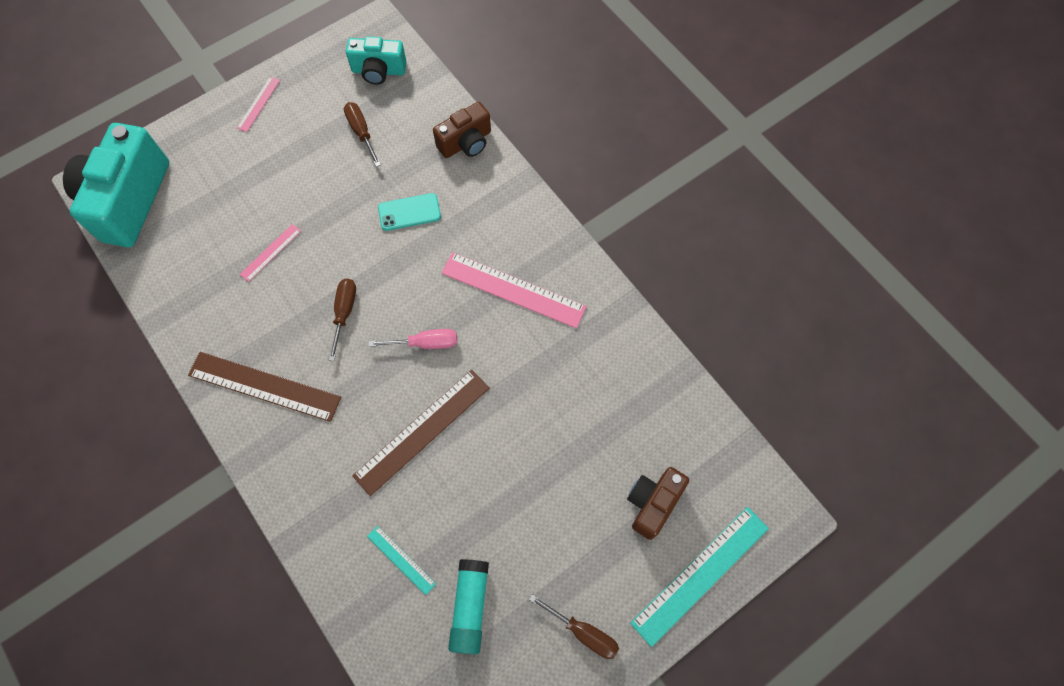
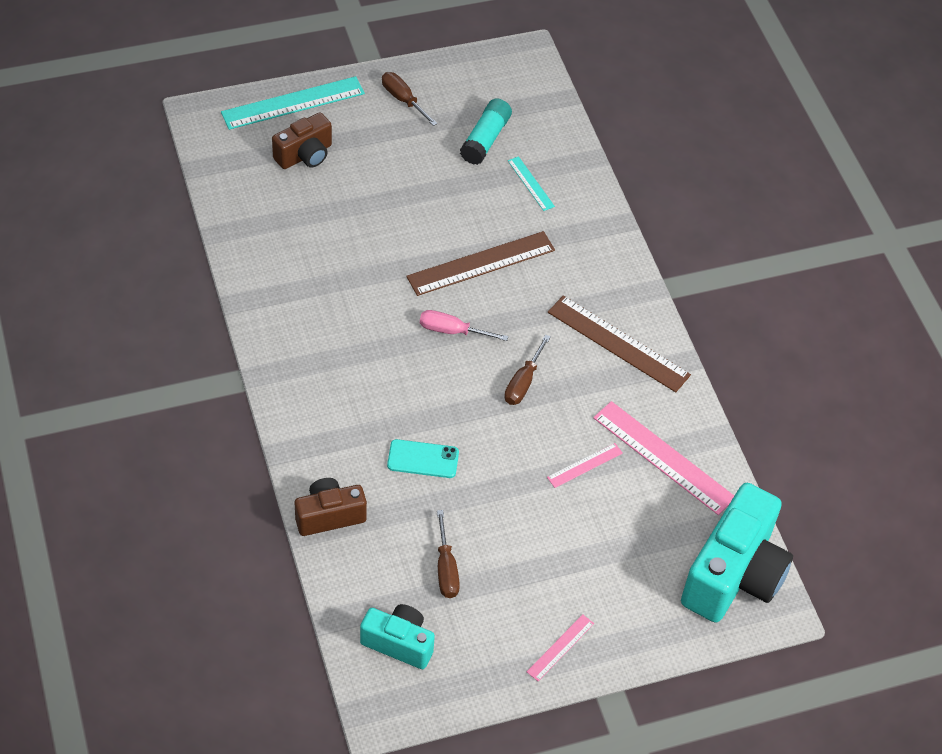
camera: 165 degrees left, 15 degrees down
pink ruler [441,252,587,328] -> pink ruler moved to [593,401,734,515]

